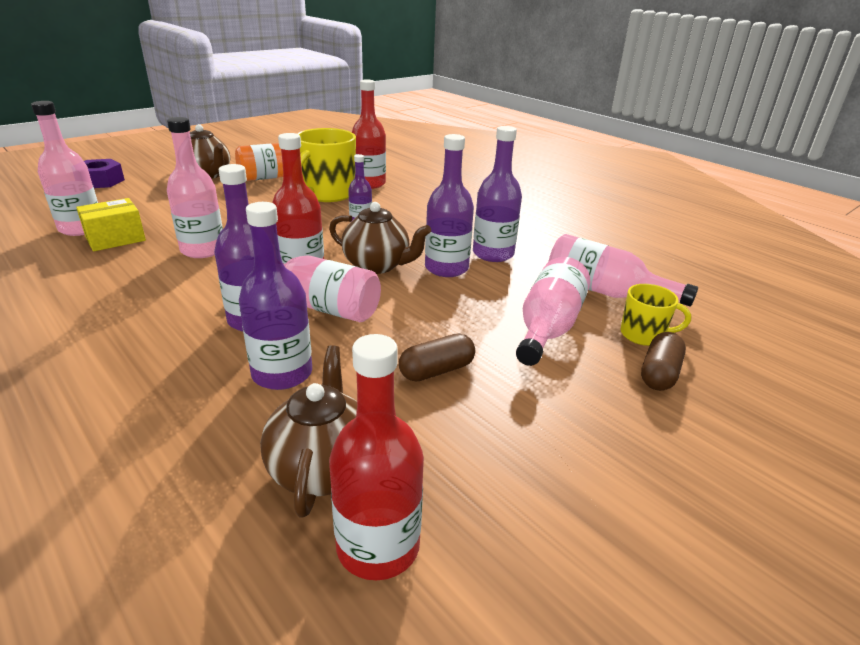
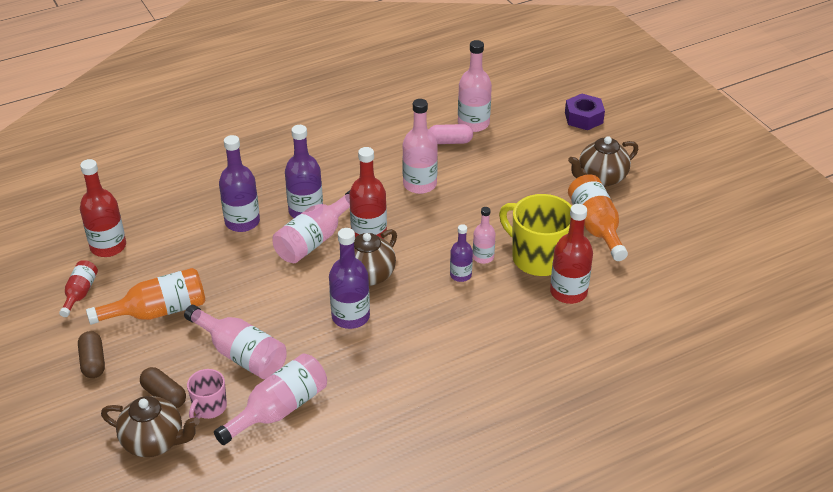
camera: 105 degrees right, 10 degrees up
yellow box [76,198,146,251] -> pink capsule [429,124,473,144]
brown teapot [260,345,357,518] -> brown teapot moved to [101,396,200,457]
brown capsule [399,333,475,382] -> brown capsule moved to [78,331,105,378]
purple bottle [473,126,522,262] -> none
yellow mug [621,284,691,346] -> pink mug [187,369,227,419]
none -> red bottle [59,260,98,317]
none -> orange bottle [86,268,205,325]
none -> pink bottle [473,207,496,264]

